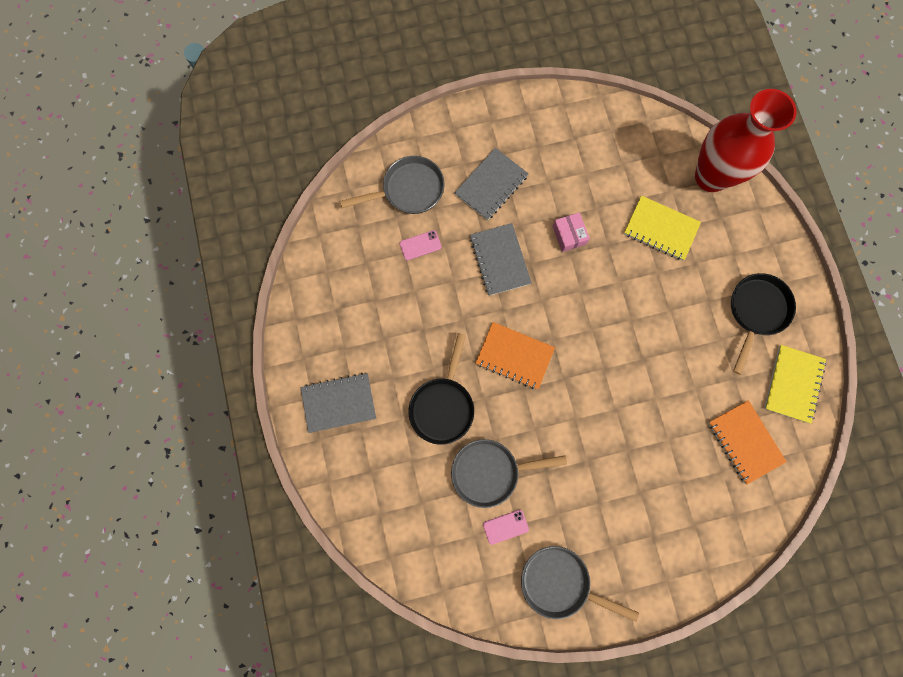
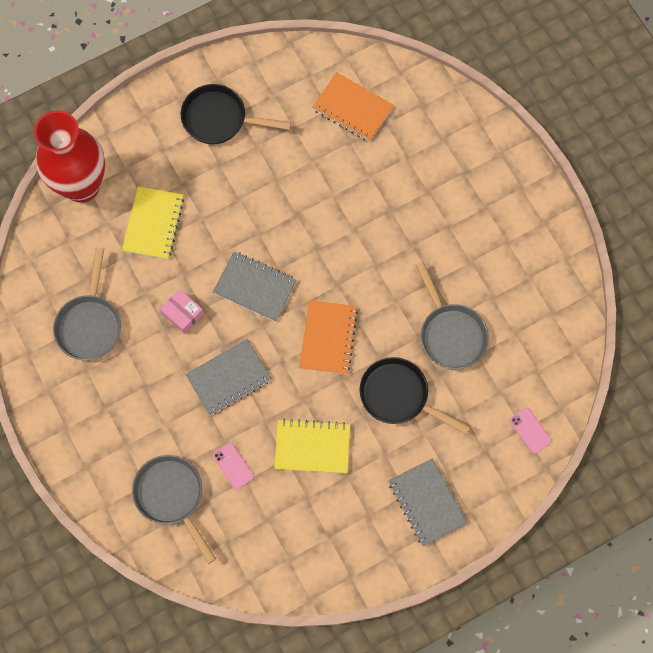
camera: 105 degrees left, 5 degrees down
black pan [409,333,474,445] -> black pan turned 150 degrees counterclockwise [360,357,470,434]
grey notebook [454,148,528,220] -> grey notebook moved to [213,251,297,322]
pink phone [483,510,529,545] -> pink phone moved to [509,408,552,454]
grey pan [521,546,639,622] -> grey pan moved to [53,247,121,360]
pink box [552,212,590,252] -> pink box turned 75 degrees clockwise [160,289,204,334]
orange notebook [708,400,787,484] -> orange notebook turned 75 degrees clockwise [312,72,393,142]
yellow notebook [764,345,827,424] -> yellow notebook moved to [274,419,350,473]

